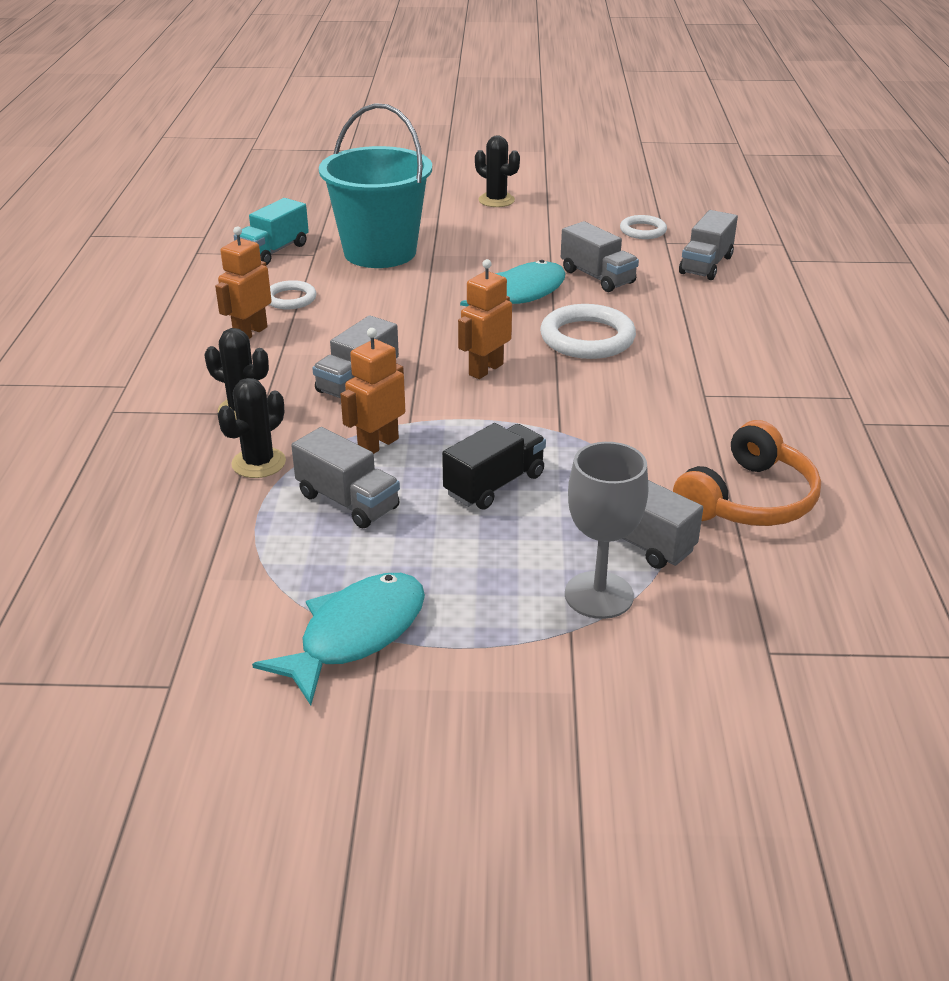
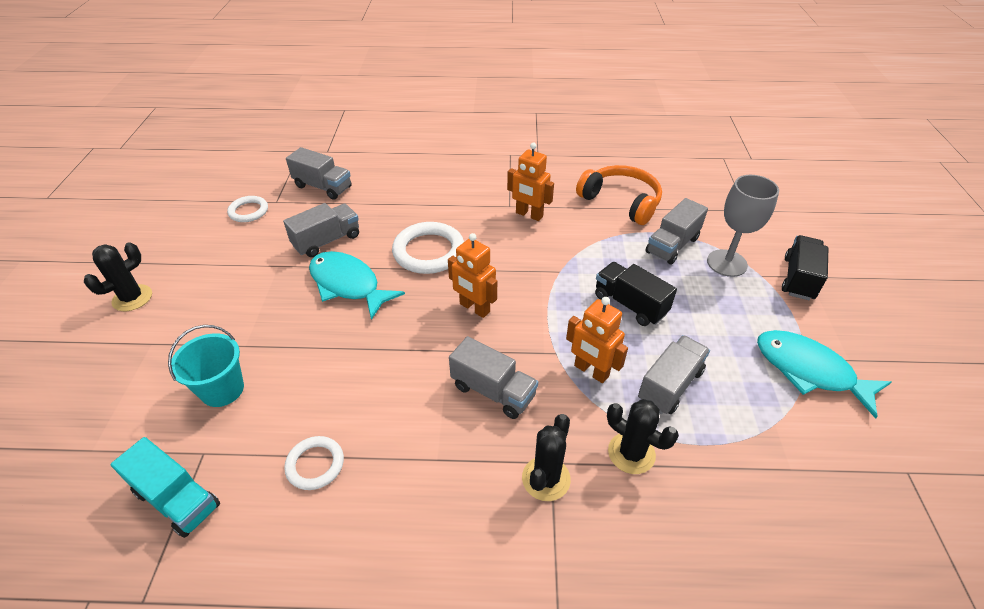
camera: 90 degrees left, 10 degrees up
orange robot [215,226,272,339] -> orange robot moved to [507,143,554,221]
turquoise bucket [319,103,432,268] -> turquoise bucket [168,325,244,407], size x0.53
none -> black truck [782,235,828,300]

